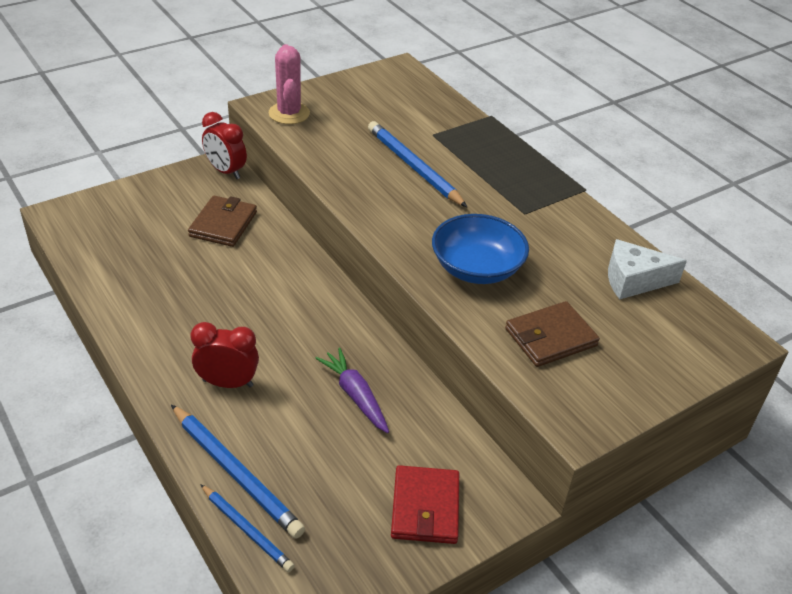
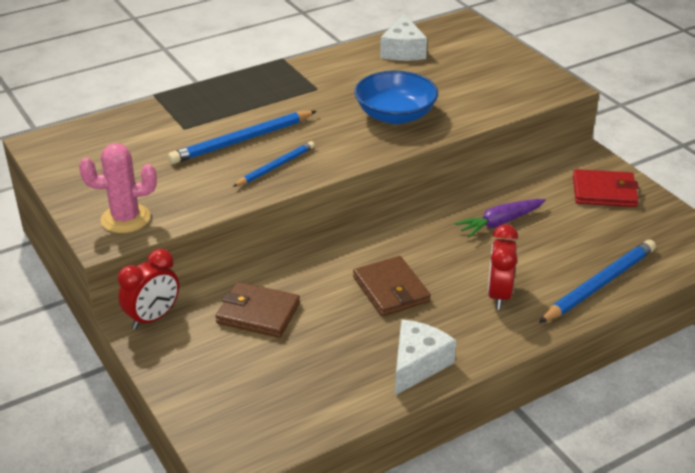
camera: 85 degrees left, 5 degrees down
blue pencil [200,484,295,572] -> blue pencil moved to [233,141,315,187]
brown wallet [505,301,600,367] -> brown wallet moved to [353,256,431,316]
none -> white cheese [395,319,456,395]

